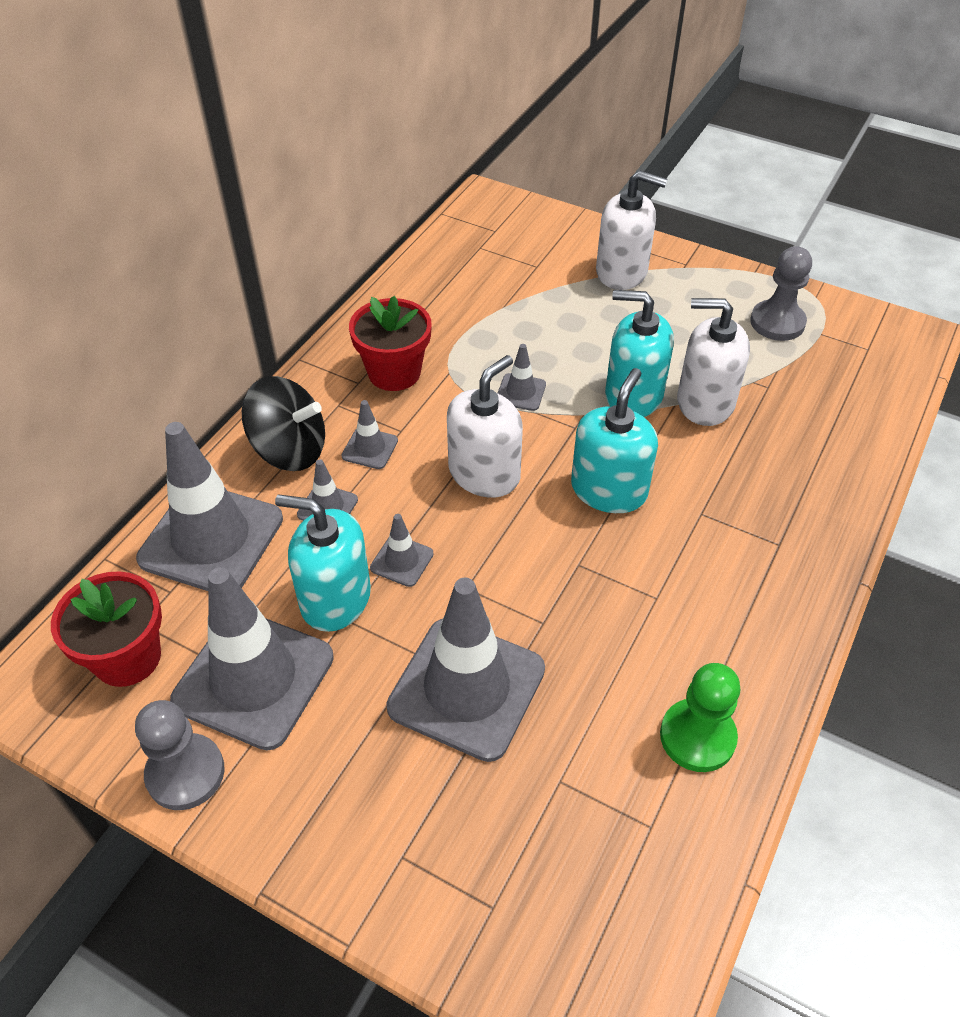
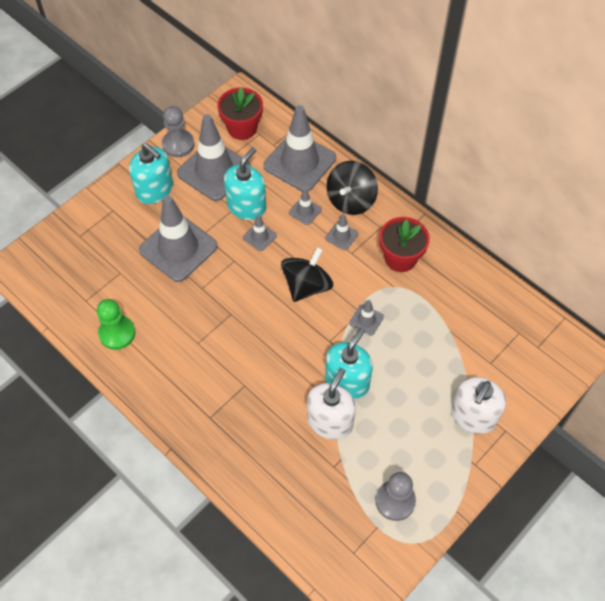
camera: 105 degrees right, 10 degrees up
white soap dispenser [447,355,523,497] -> black spinning top [281,247,333,302]
turquoise soap dispenser [571,368,658,513] -> turquoise soap dispenser moved to [129,143,173,204]

